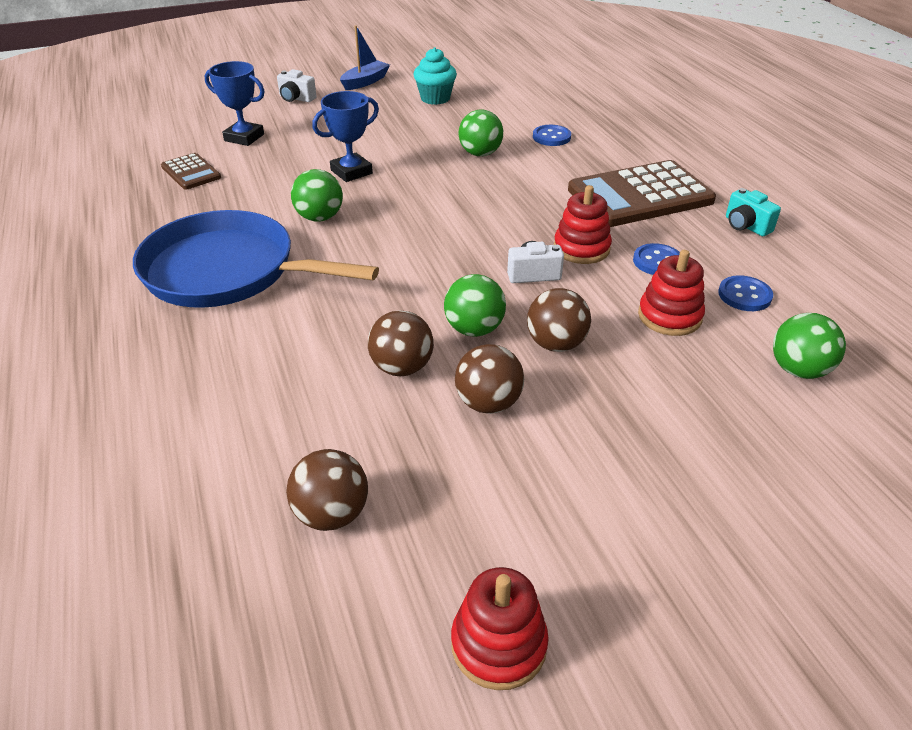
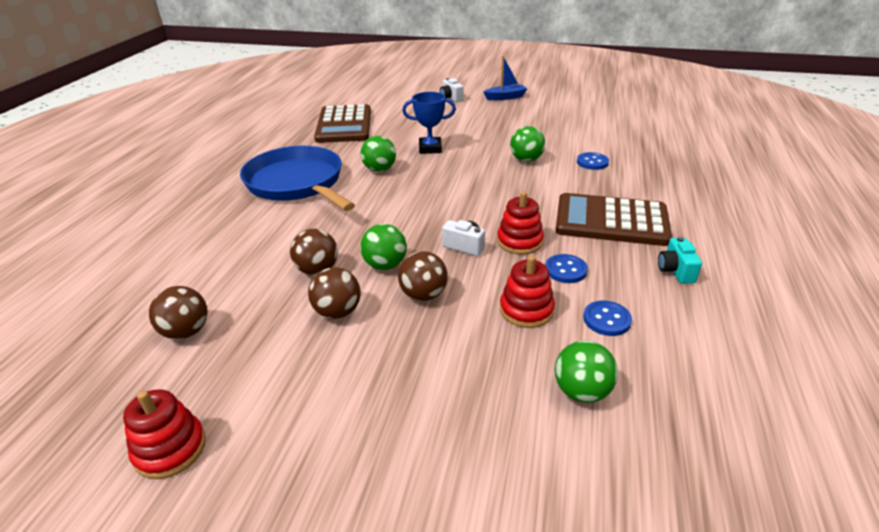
camera: 35 degrees right, 5 degrees down
brown calculator [161,153,221,190] -> brown calculator [314,104,371,143], size x2.00
blue trophy [205,61,265,146] -> none
turquoise cupcake [414,47,457,105] -> none

